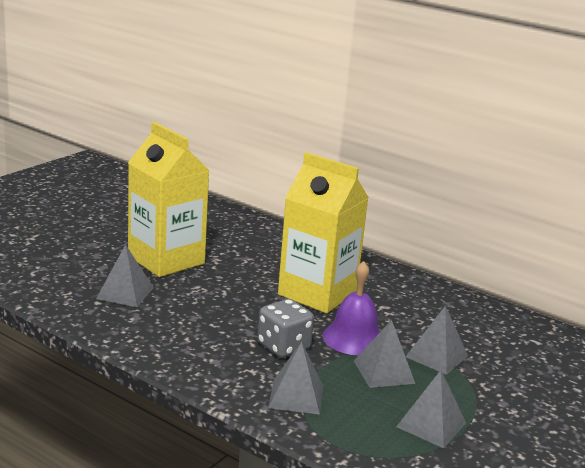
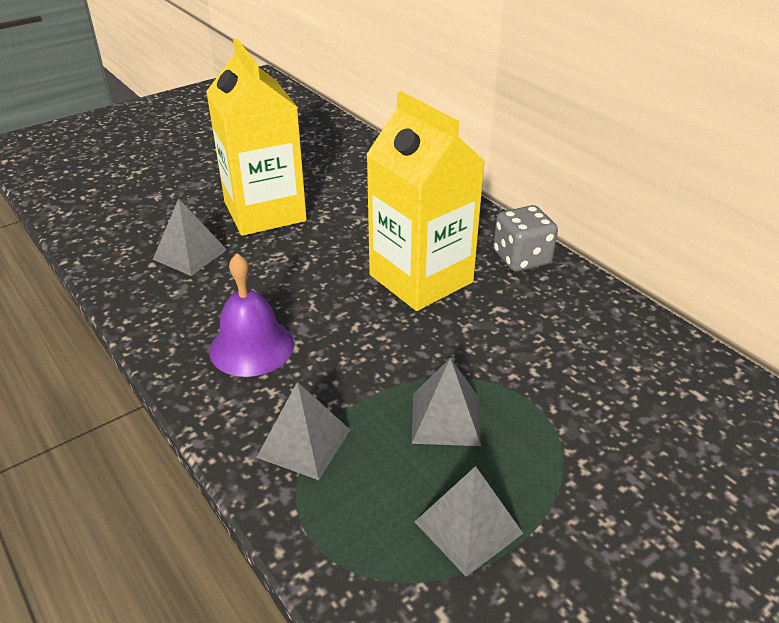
camera: 20 degrees right, 15 degrees up
grey dice [257,299,314,358] -> grey dice moved to [493,205,558,272]
purple bell [323,261,381,355] -> purple bell moved to [209,253,294,377]
grey pyramid [405,306,468,375] -> none

